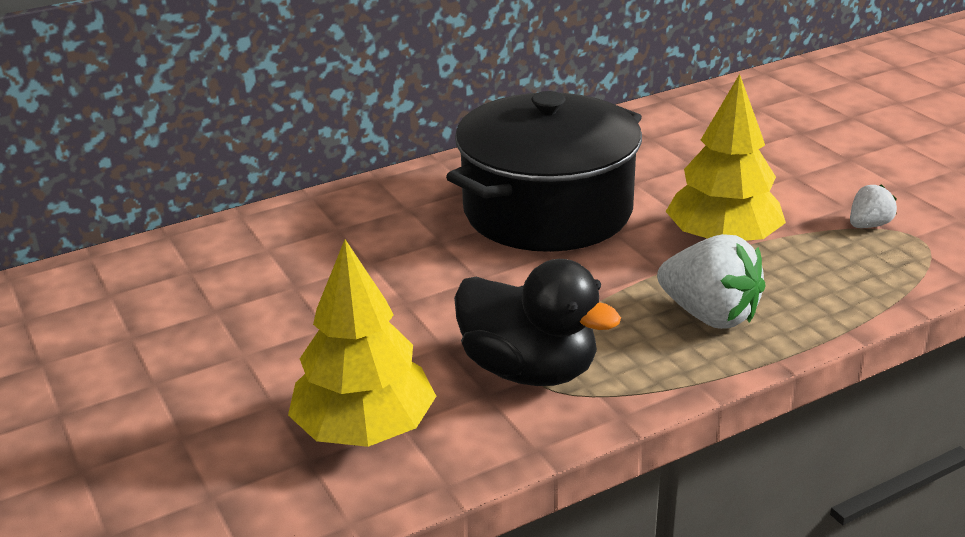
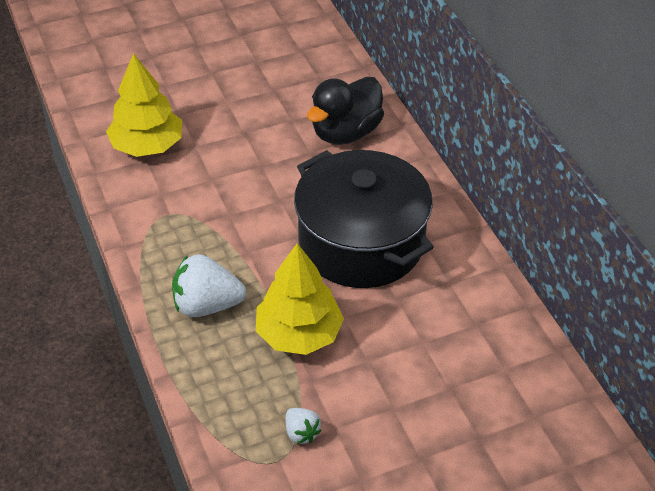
camera: 95 degrees right, 15 degrees up
black duck [454,259,621,386] -> black duck moved to [307,77,384,145]
white strawberry [657,234,765,329] -> white strawberry turned 45 degrees clockwise [172,254,246,317]

